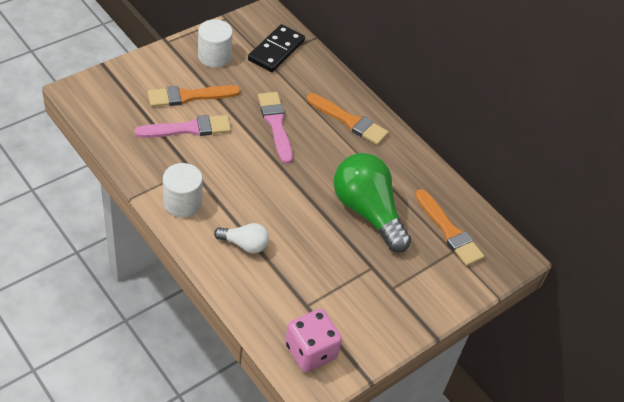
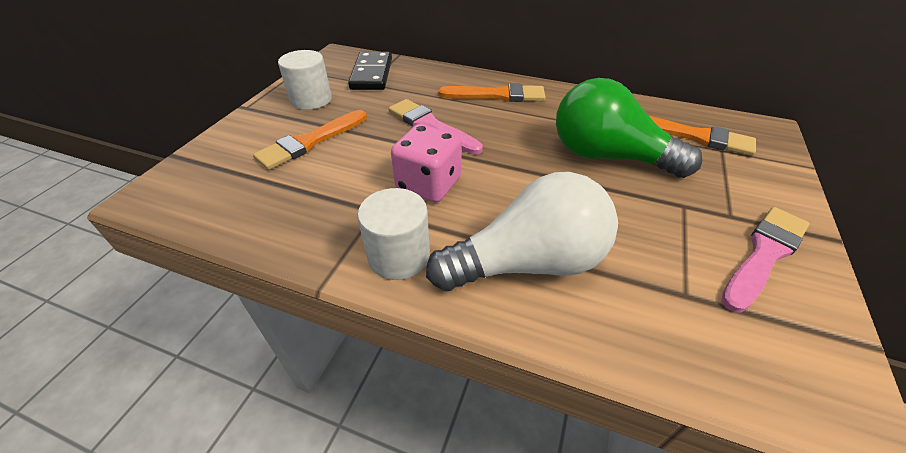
camera: 25 degrees left, 5 degrees down
pink brush [134,115,231,138] -> pink brush moved to [721,207,809,313]
white light bulb [214,223,269,253] -> white light bulb [426,172,618,291], size x2.01
pink dice [285,309,342,372] -> pink dice moved to [391,124,462,203]

